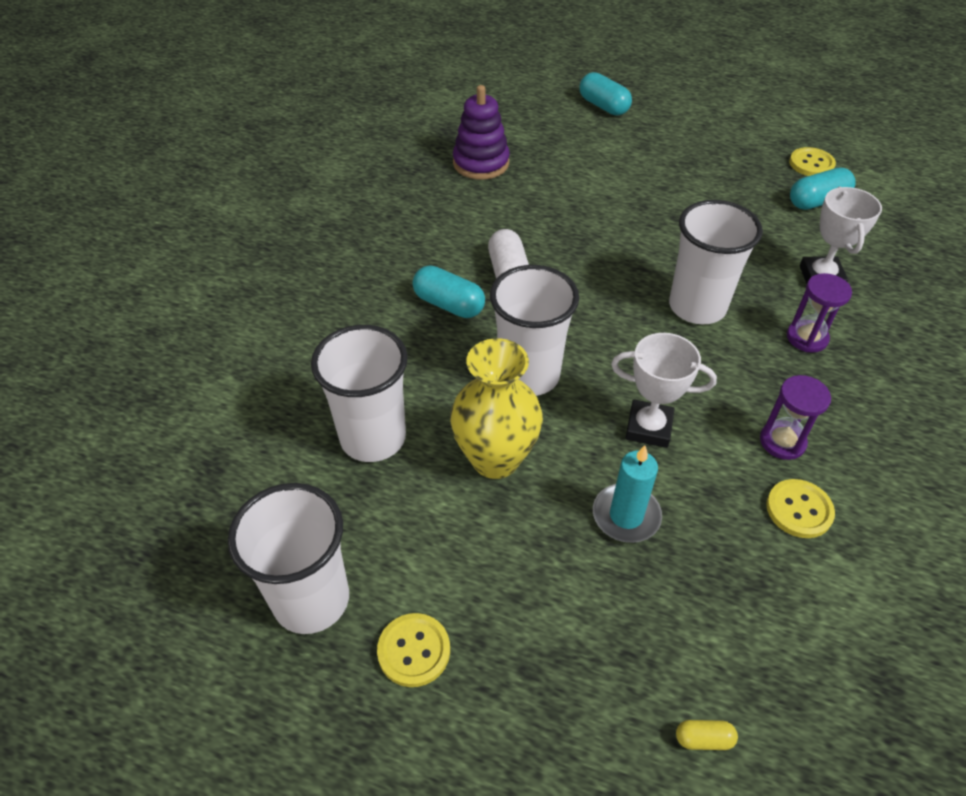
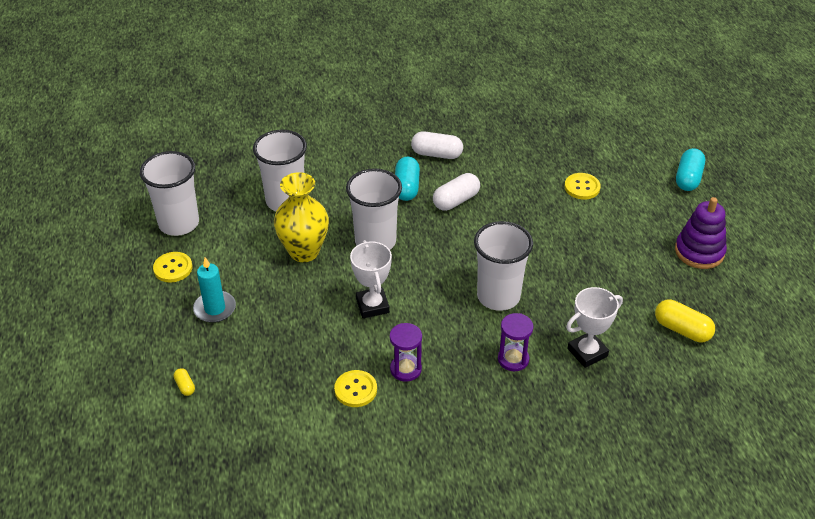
camera: 60 degrees right, 5 degrees down
purple stacking toy [453,85,510,180] -> purple stacking toy moved to [675,197,727,269]
turquoise candle [593,445,662,543] -> turquoise candle moved to [193,257,236,323]
yellow button [789,147,836,176] -> yellow button moved to [564,173,601,200]
turquoise capsule [790,167,856,210] -> yellow capsule [655,299,715,342]
none -> white capsule [411,131,463,159]

